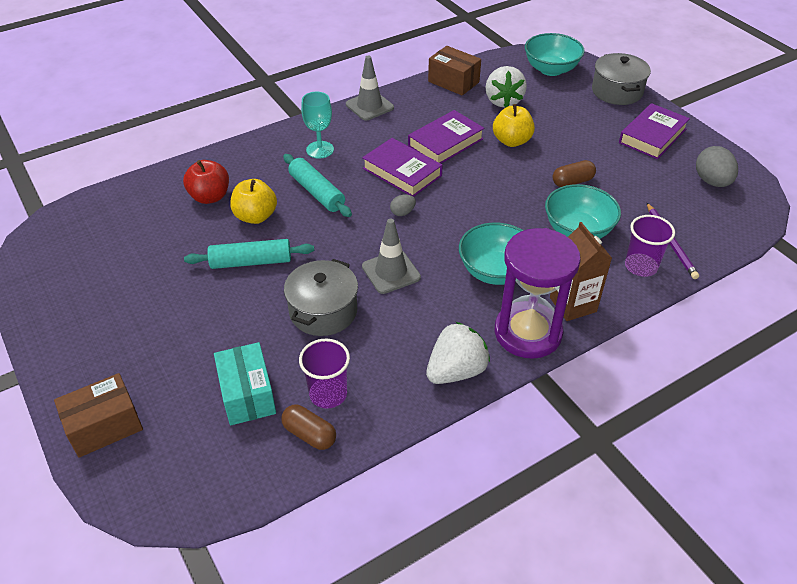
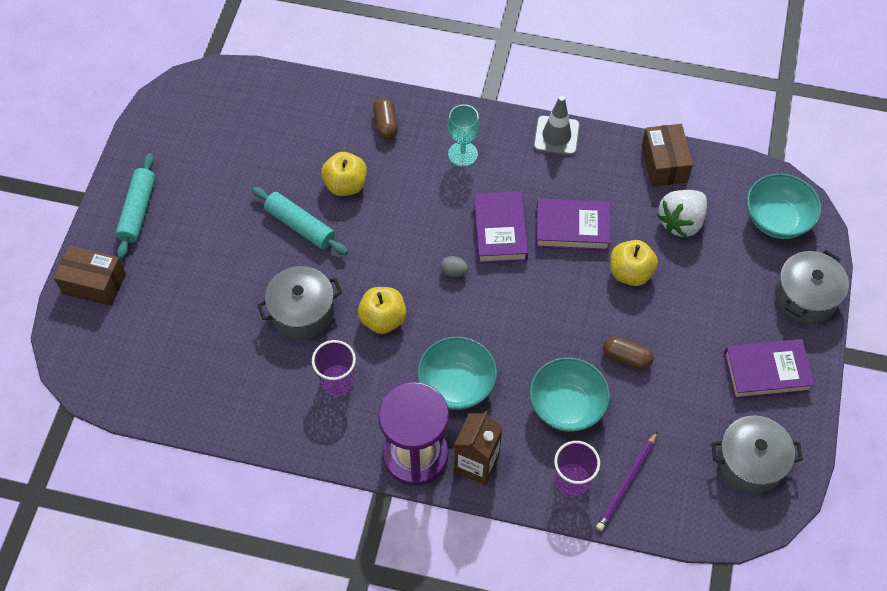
camera: 45 degrees right, 15 degrees up
red apple [183,160,229,204] -> none
turquoise box [214,342,276,425] -> none
brown capsule [281,405,336,450] -> brown capsule moved to [373,97,398,140]
turquoise rolling pin [283,154,352,217] -> turquoise rolling pin moved to [116,154,156,259]
purple cup [299,338,350,408] -> purple cup moved to [312,340,356,396]
grey traffic cone [362,219,421,294] -> yellow apple [358,287,406,334]
white strawberry [426,322,490,384] -> none
grey egg [696,146,738,187] -> grey pot [711,415,803,494]

